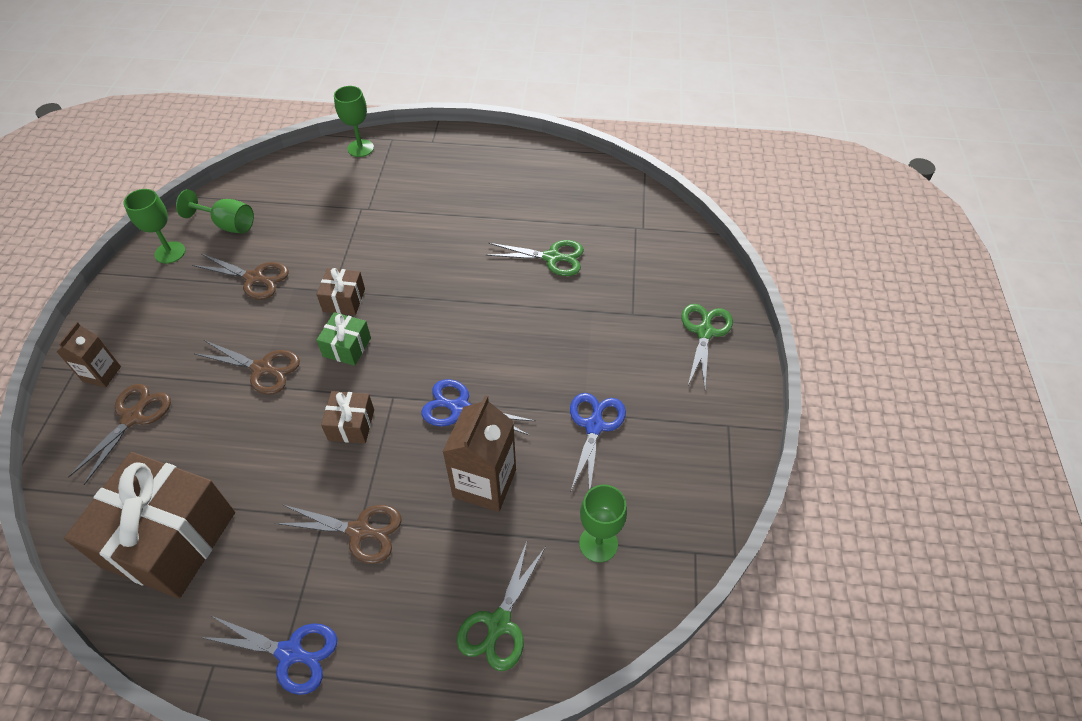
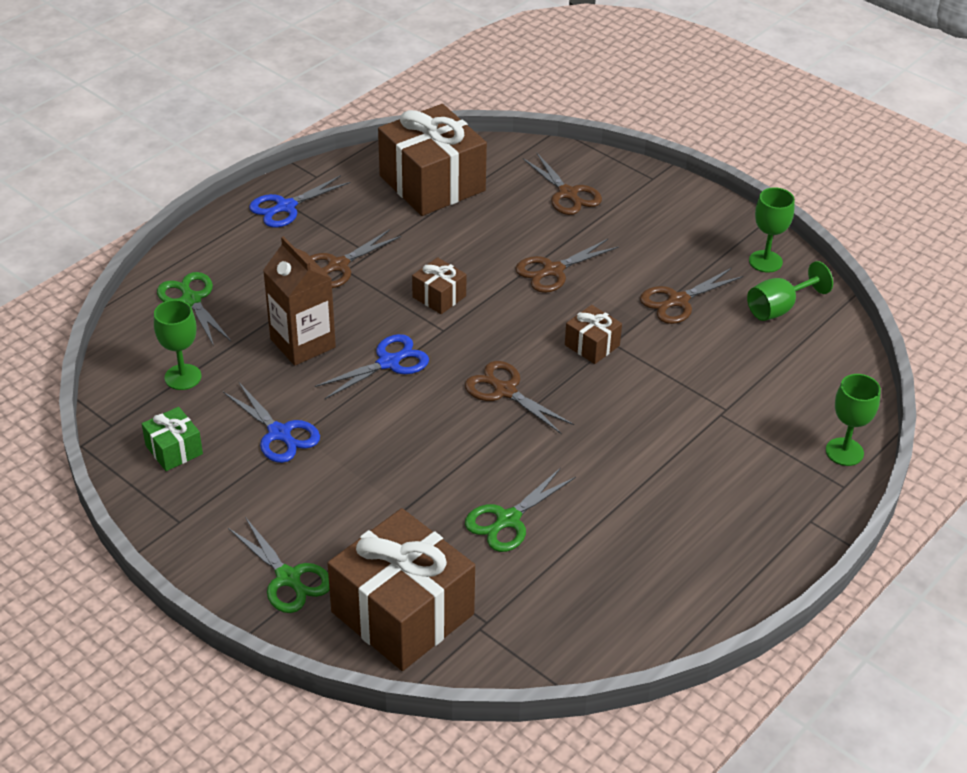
camera: 125 degrees right, 10 degrees down
brown carton [57,322,121,387] -> none
green gift [316,312,371,366] -> green gift moved to [142,407,203,471]
none -> brown gift [328,508,475,671]
none -> brown scissors [465,361,574,434]

